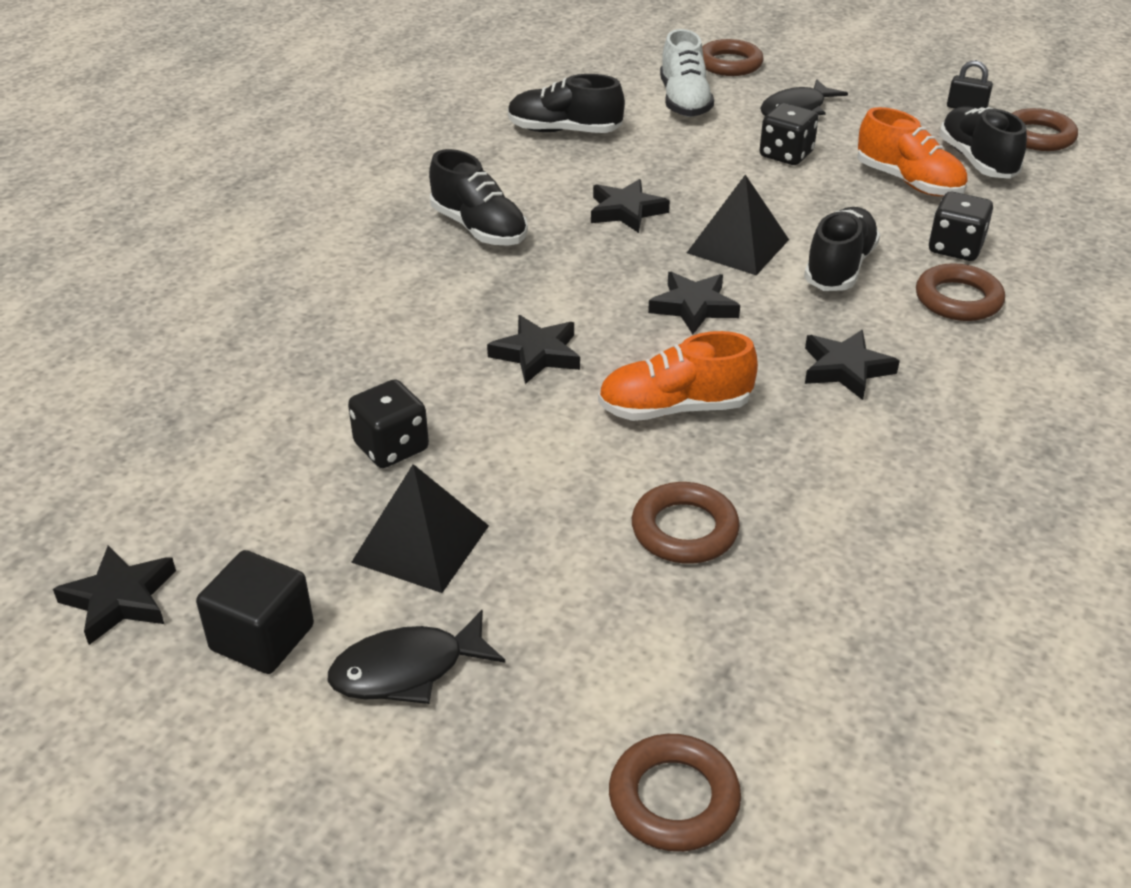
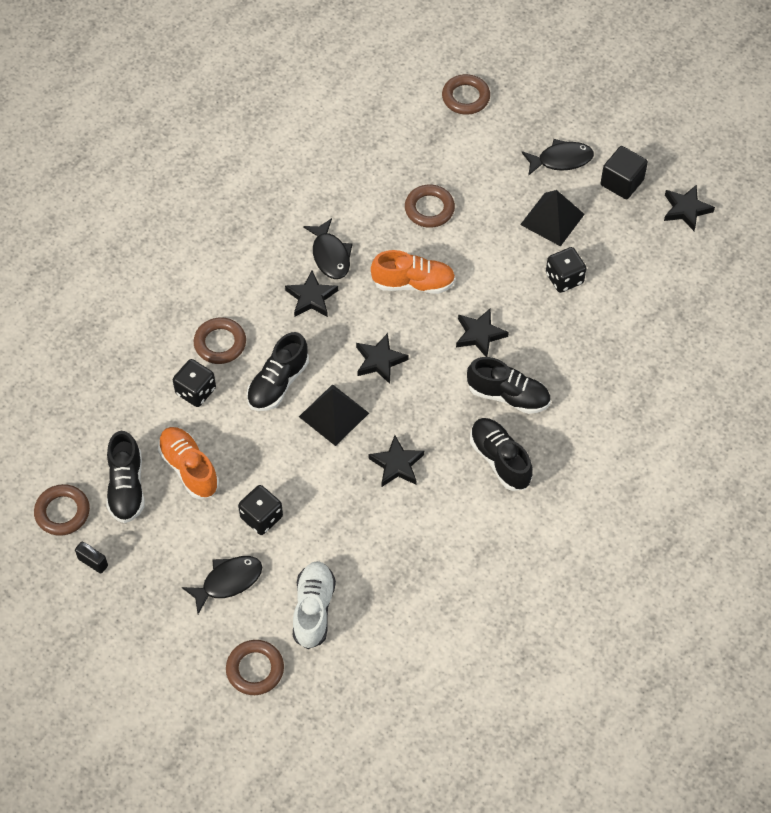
camera: 170 degrees left, 20 degrees up
black shoe [508,74,625,133] -> black shoe moved to [467,357,550,414]
none -> black fish [303,218,353,279]

